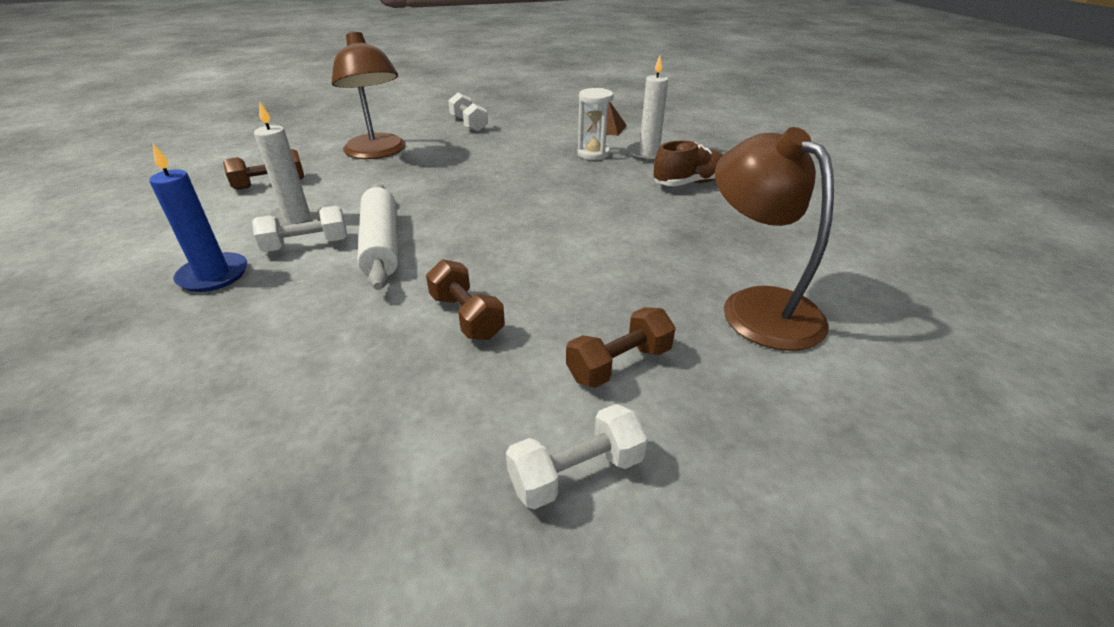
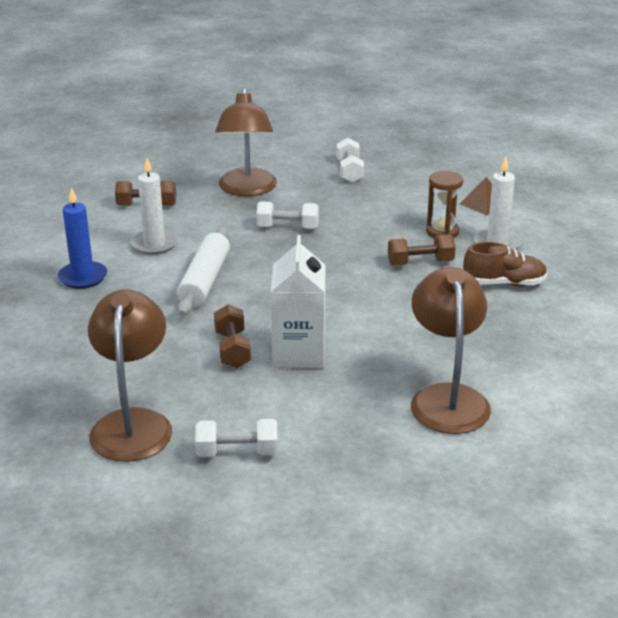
camera: 25 degrees right, 5 degrees down
white dumbbell [252,206,348,252] -> white dumbbell moved to [256,201,319,229]
brown dumbbell [566,307,676,388] -> brown dumbbell moved to [388,234,456,266]
white hourglass [578,88,614,160] -> brown hourglass [426,171,463,238]
none -> brown lamp [88,289,172,462]
none -> white carton [271,235,326,368]

